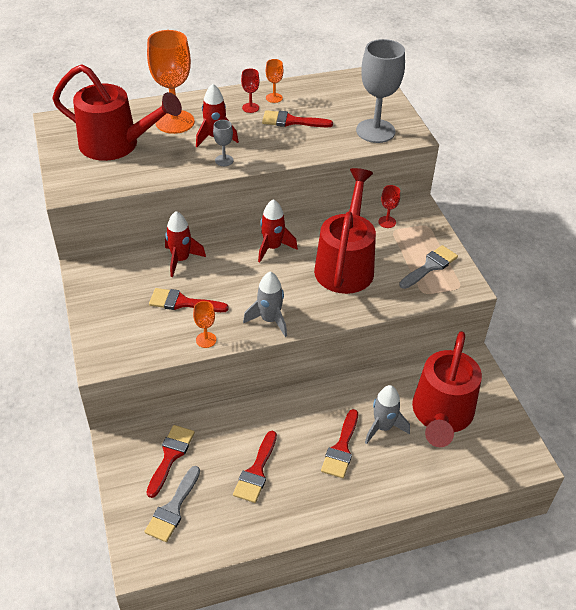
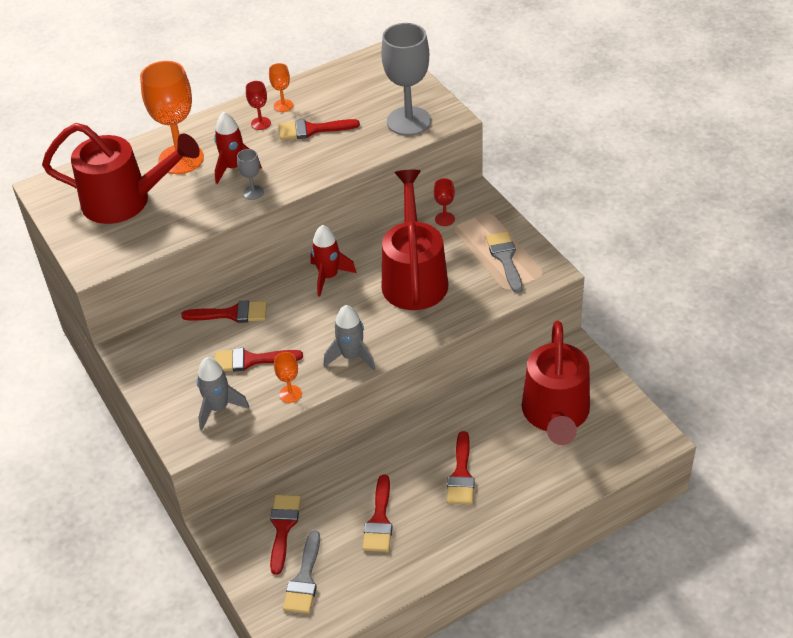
camera: 10 degrees left, 0 degrees up
red rocket [165,211,206,277] -> red brush [181,301,267,323]
grey rocket [365,385,410,444] -> grey rocket moved to [197,357,249,430]
grey brush [399,245,458,289] -> grey brush turned 45 degrees counterclockwise [486,231,523,293]

